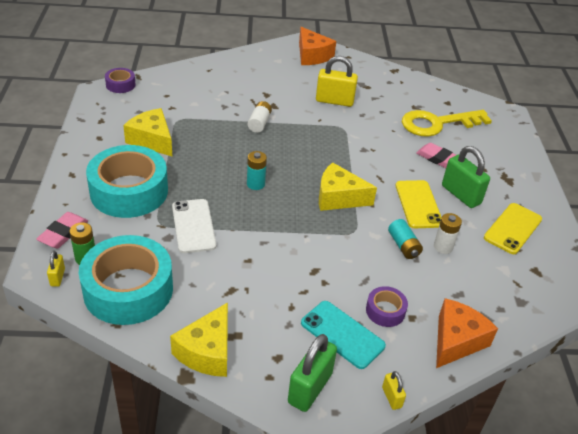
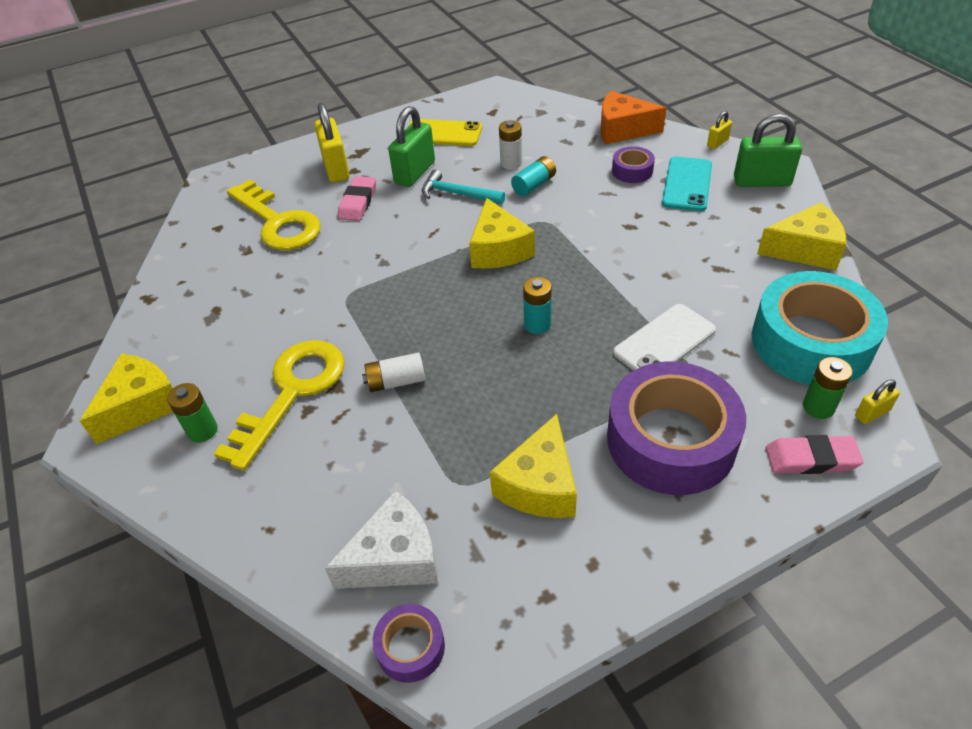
camera: 110 degrees left, 5 degrees up
turquoise tape [86,145,168,218] -> purple tape [607,362,746,495]
orange cheese [299,27,336,65] -> yellow cheese [80,354,173,444]
yellow padlock [316,56,358,107] -> yellow padlock moved to [314,103,350,182]
yellow phone [395,180,442,228] -> turquoise hammer [422,170,505,204]
none -> green battery [167,383,218,443]
none -> yellow key [214,340,345,471]
none -> white cheese [325,491,438,589]

